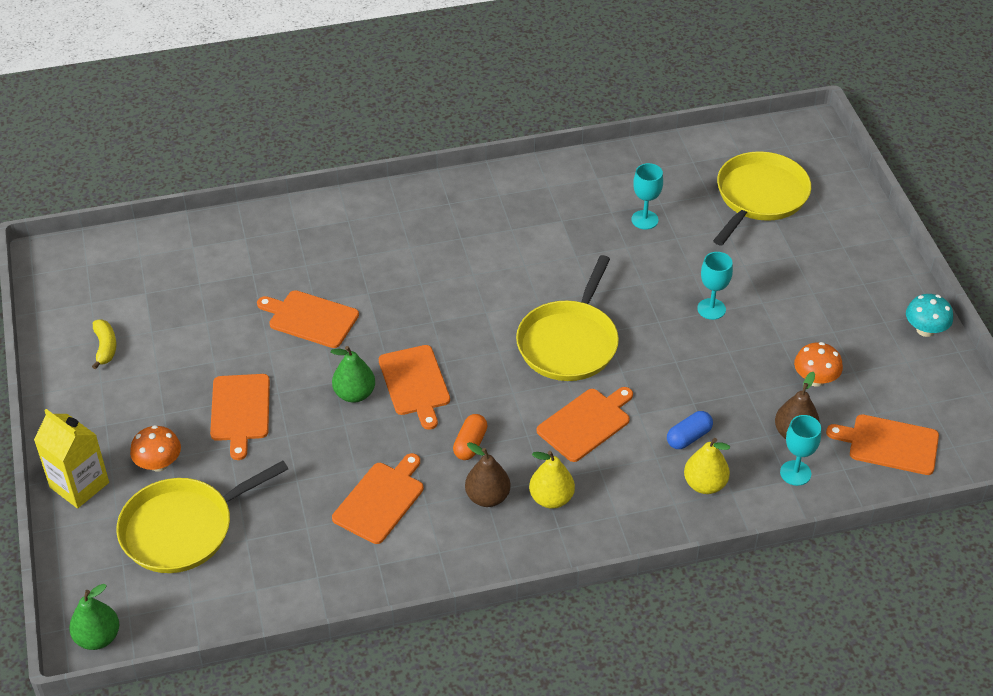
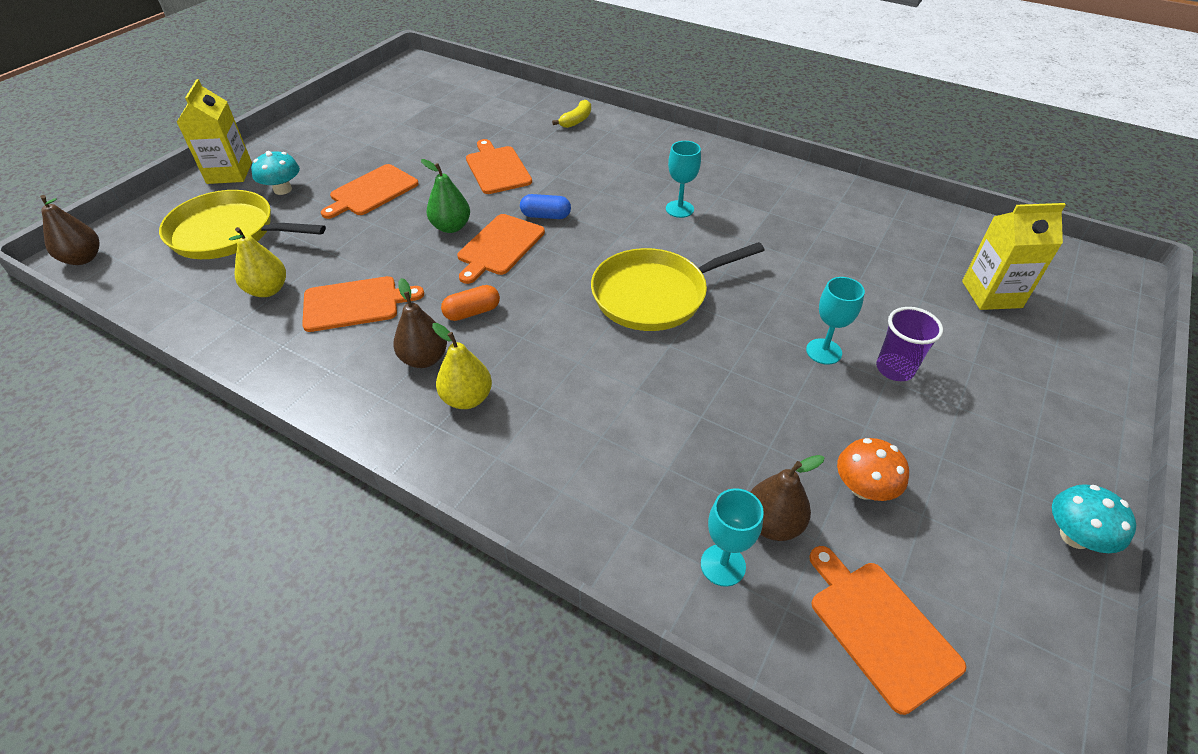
camera: 45 degrees right, 0 degrees up
green pear [69,584,119,650] -> brown pear [40,195,100,265]
yellow banana [92,320,116,370] -> yellow banana moved to [552,100,591,128]
orange mushroom [130,425,181,472] -> turquoise mushroom [251,151,300,195]
orange cutting board [537,387,633,462] -> none
turquoise goblet [631,163,663,229] -> turquoise goblet moved to [666,141,701,218]
blue capsule [667,411,713,449] -> blue capsule moved to [520,194,571,219]
yellow pear [684,438,730,494] -> yellow pear moved to [229,227,286,297]
yellow pan [713,151,811,246] -> yellow carton [962,203,1066,310]
none -> purple cup [876,307,943,381]

